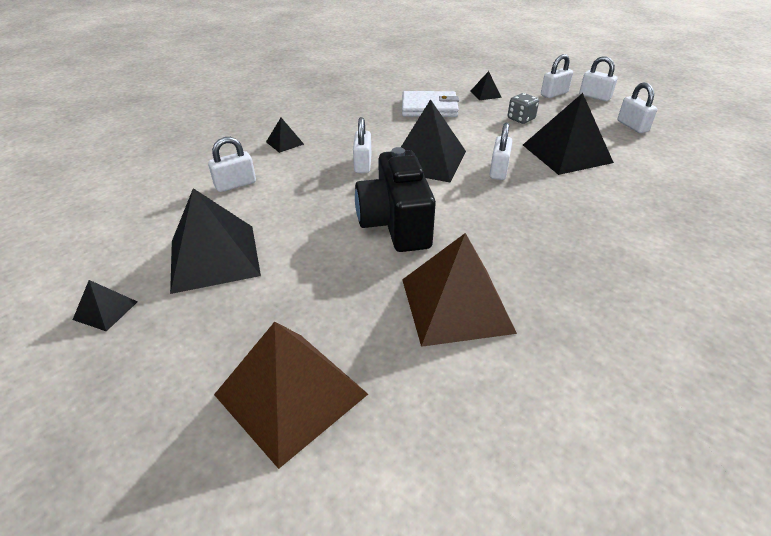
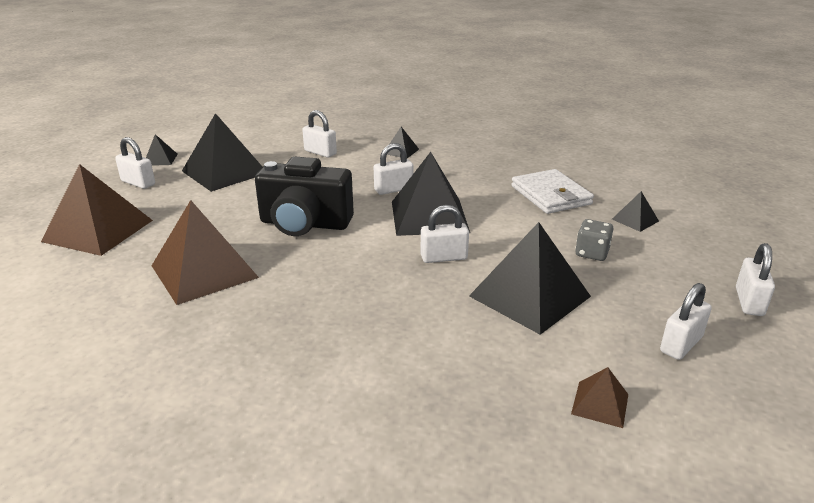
camera: 65 degrees right, 10 degrees down
black camera [355,147,436,252] -> black camera turned 135 degrees counterclockwise [255,157,354,236]
white padlock [541,54,573,98] -> white padlock moved to [115,137,155,189]
none -> brown pyramid [571,367,628,428]

